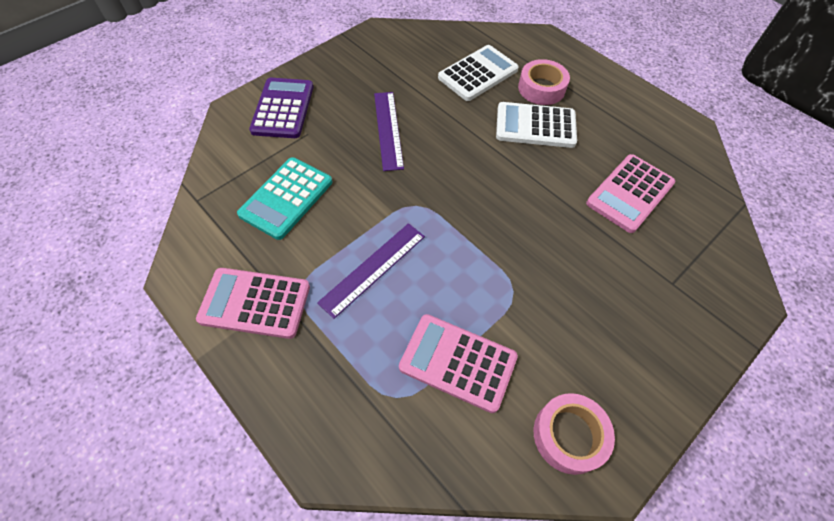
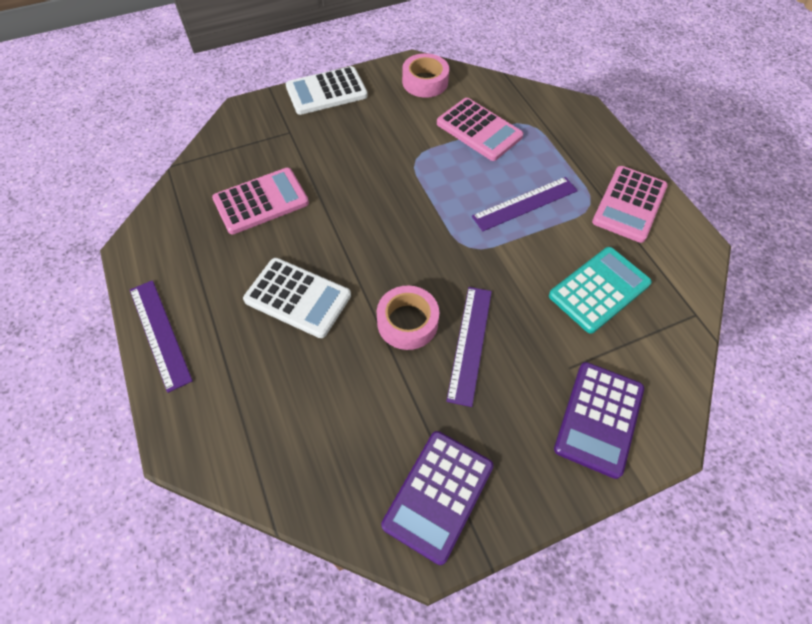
camera: 160 degrees left, 0 degrees up
pink calculator [196,268,310,339] -> pink calculator turned 90 degrees clockwise [592,166,668,243]
white calculator [438,45,519,101] -> white calculator moved to [286,66,368,115]
pink tape [518,59,570,105] -> pink tape moved to [377,286,439,350]
none -> purple ruler [130,280,193,393]
none -> purple calculator [381,431,493,565]

